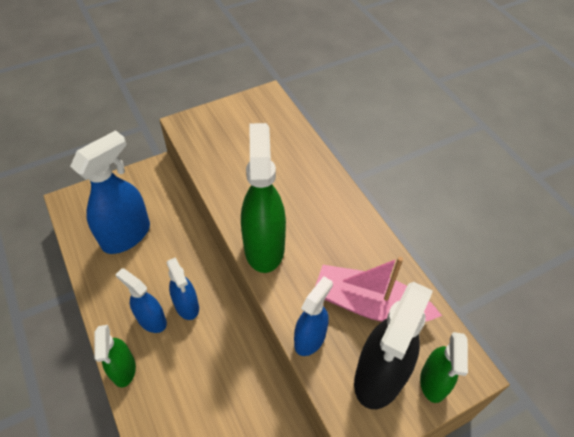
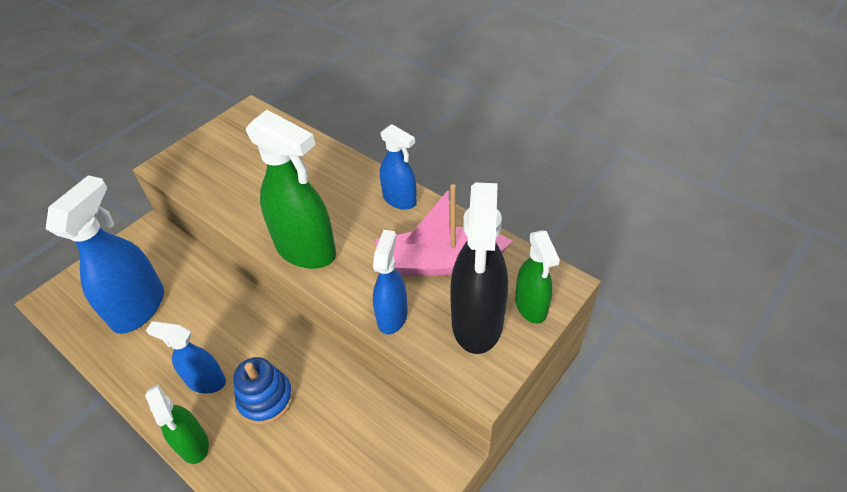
camera: 20 degrees left, 5 degrees down
blue spray bottle [167,258,199,320] -> blue spray bottle moved to [380,124,417,210]
green spray bottle [241,123,286,273] -> green spray bottle turned 150 degrees clockwise [246,110,336,269]
none -> blue stacking toy [233,357,293,425]

